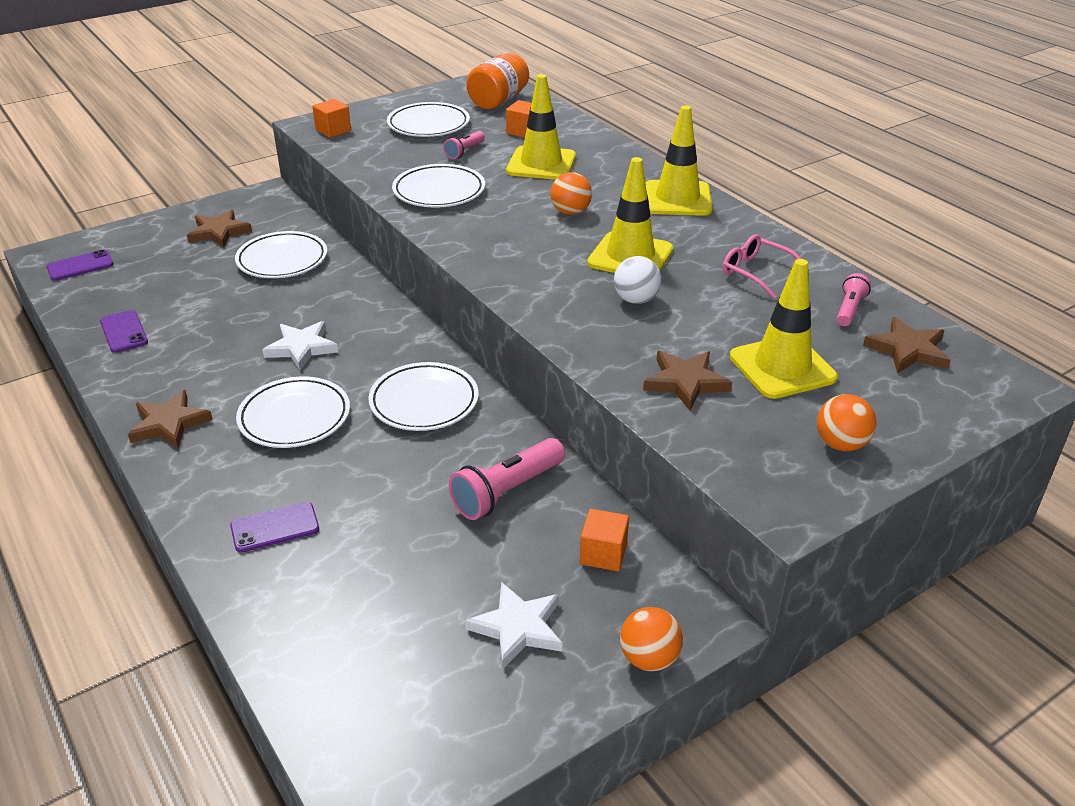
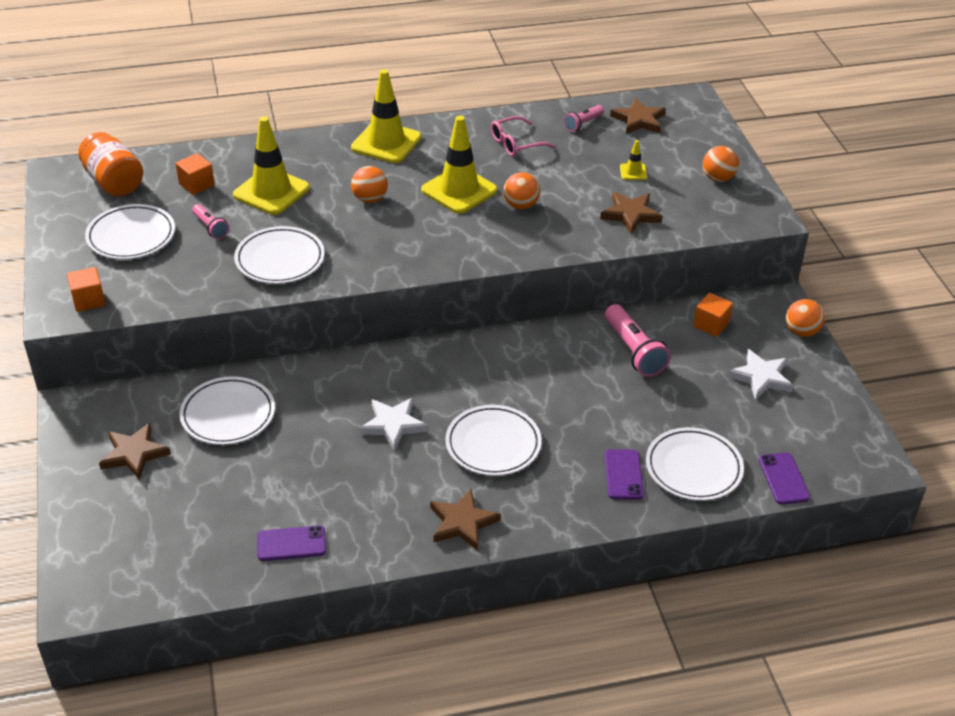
camera: 70 degrees left, 5 degrees up
purple phone [46,250,114,281] -> purple phone moved to [759,452,810,505]
white plate [368,362,479,431] -> white plate moved to [646,427,744,501]
white ball [614,256,661,304] -> orange ball [503,172,540,209]
yellow traffic cone [729,259,838,399] -> yellow traffic cone [620,140,647,180], size x0.45
pink flashlight [837,273,871,326] -> pink flashlight turned 90 degrees counterclockwise [563,105,604,132]

